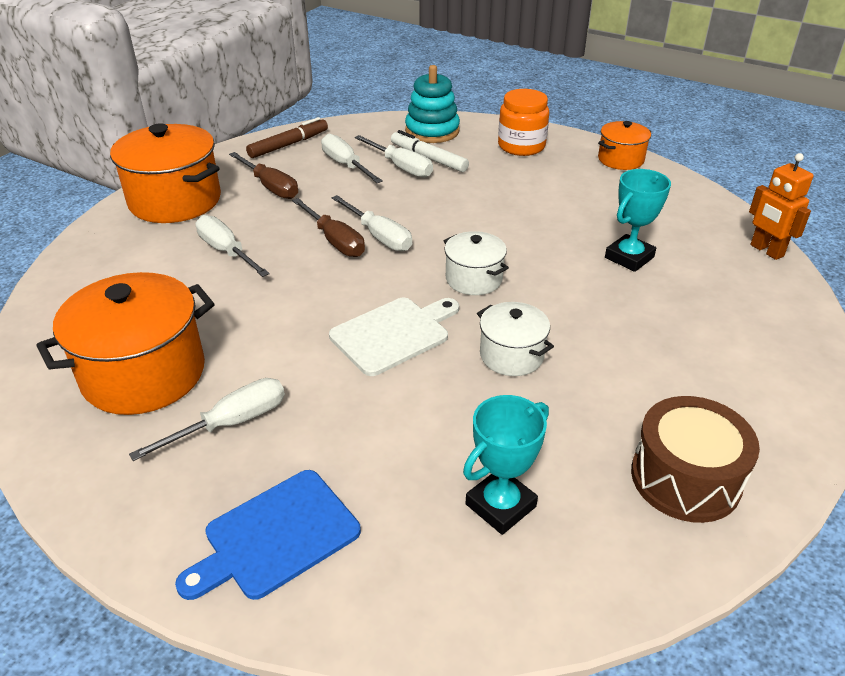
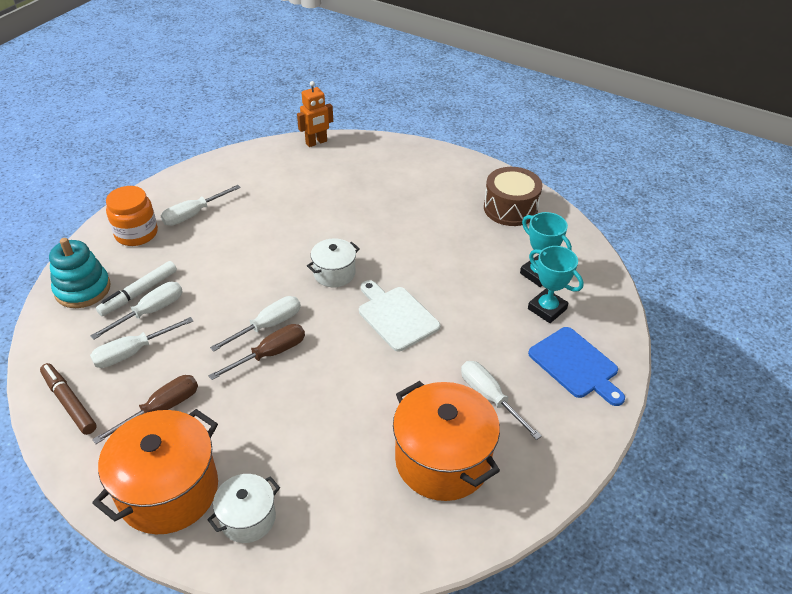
camera: 90 degrees left, 5 degrees up
white screwdriver [196,215,270,277] -> white screwdriver moved to [161,185,241,226]
white pot [477,302,554,376] -> white pot moved to [207,474,280,543]
orange pot [598,121,651,170] -> none
turquoise trophy [605,169,671,272] -> turquoise trophy moved to [528,246,584,323]

